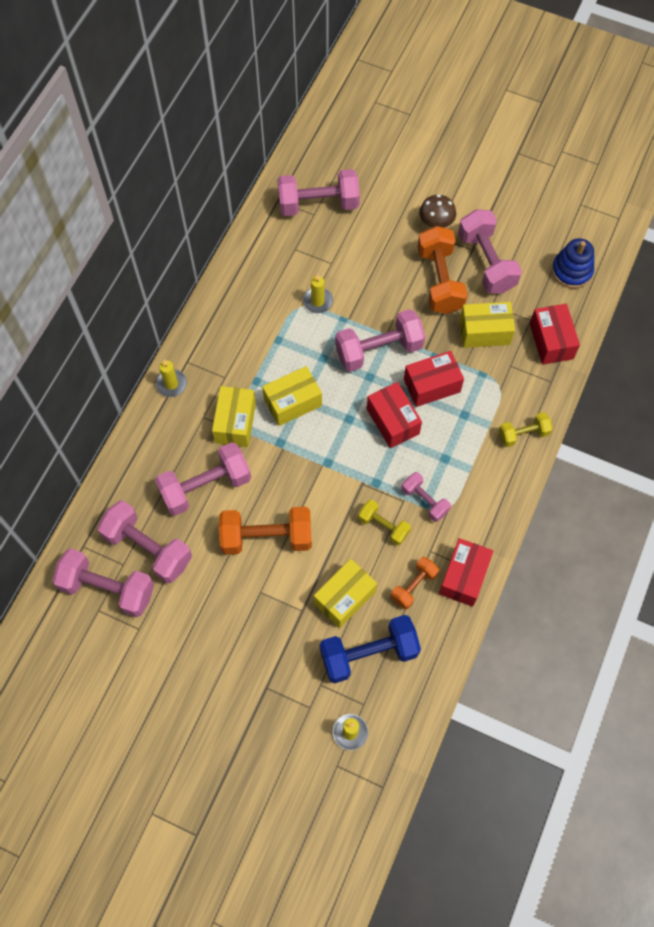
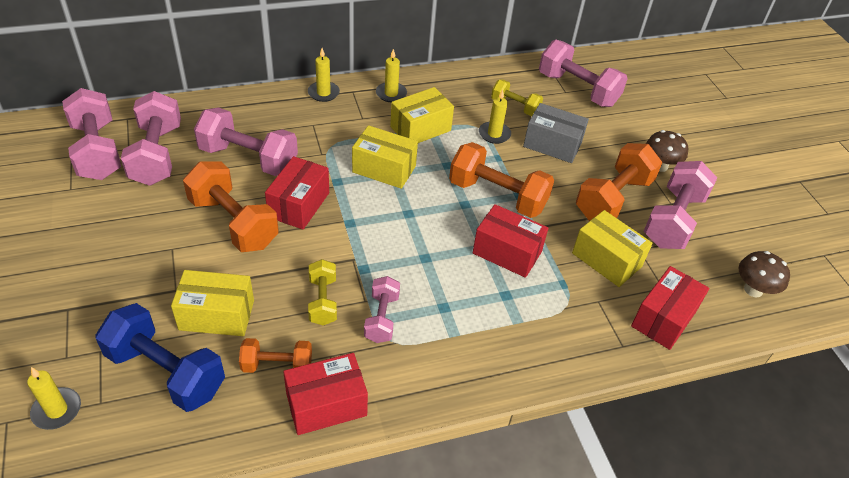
camera: 45 degrees right, 20 degrees down
yellow box [212,386,256,447] -> yellow box moved to [390,87,454,143]
pink dumbbell [335,309,425,372] -> orange dumbbell [449,142,554,218]
red box [367,382,422,448] -> red box moved to [265,156,329,230]
yellow dumbbell [499,412,553,447] -> yellow dumbbell moved to [491,80,543,116]
blue stacking toy [552,238,594,289] -> brown mushroom [738,251,790,297]
none -> yellow candle [376,49,407,102]
none -> grey box [523,103,589,163]

